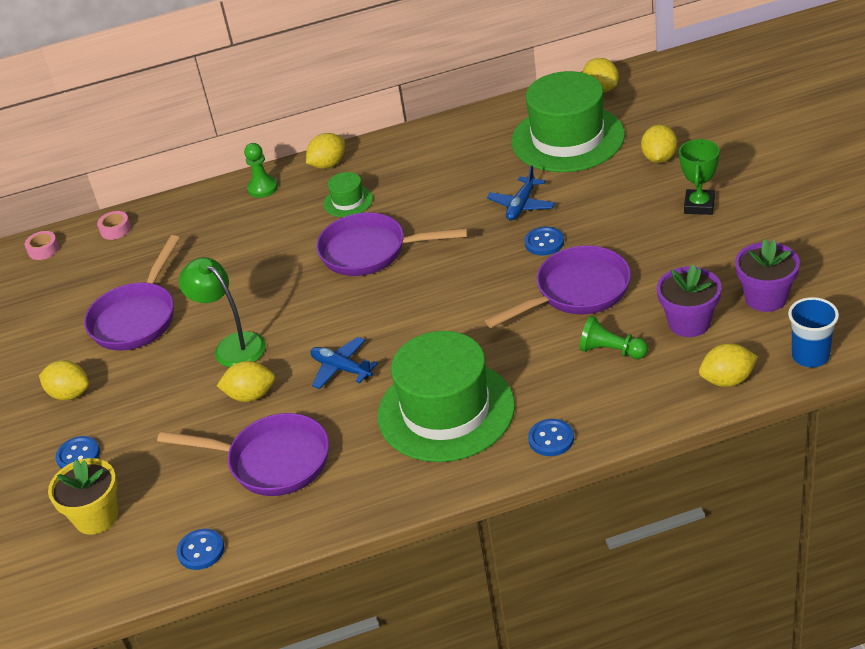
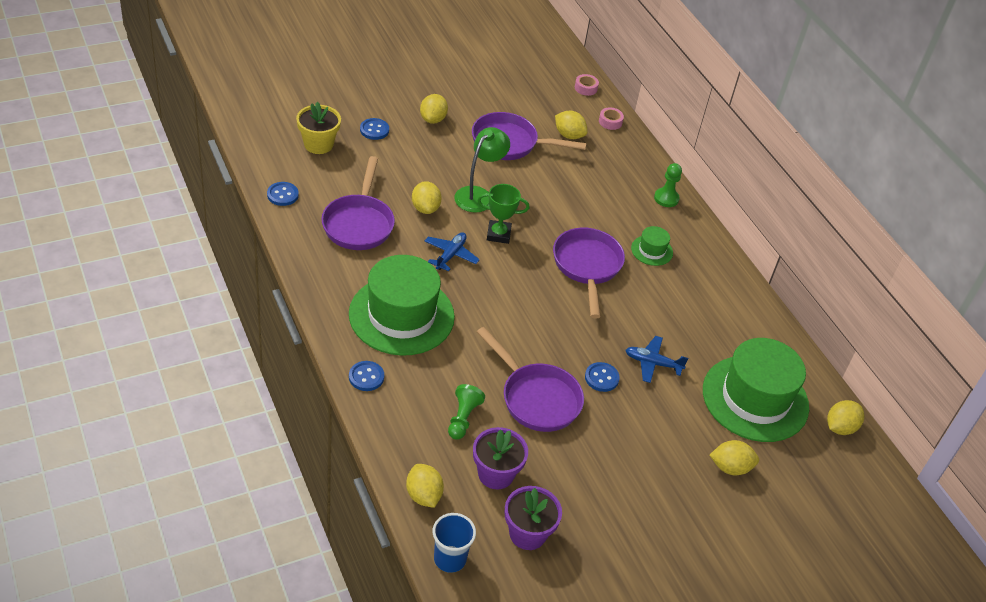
camera: 70 degrees right, 5 degrees up
yellow lemon [306,133,345,169] -> yellow lemon moved to [555,111,588,139]
green trophy [679,139,720,215] -> green trophy moved to [477,184,530,244]

